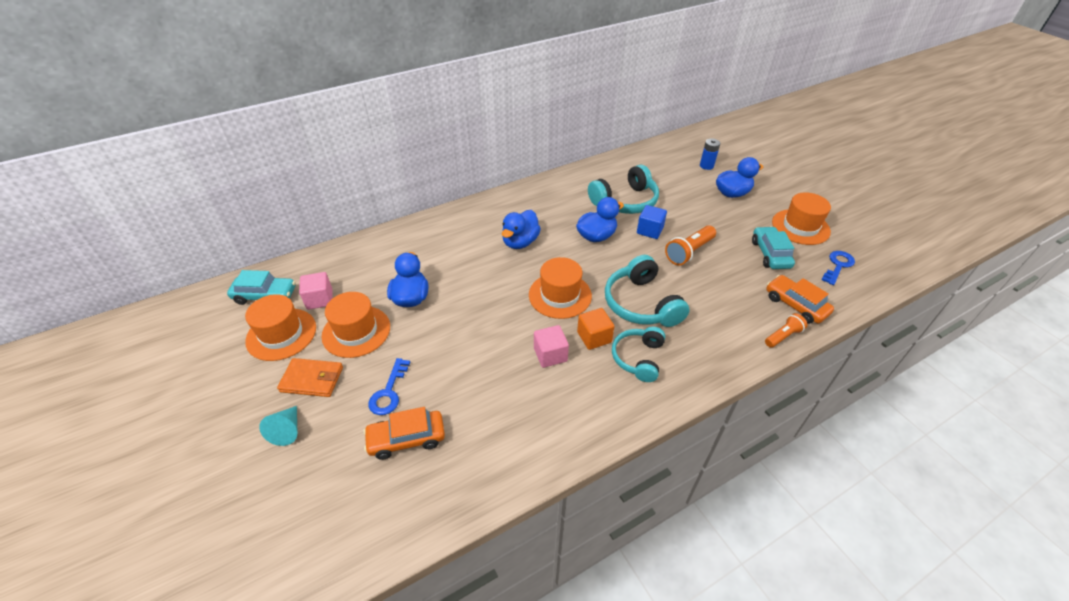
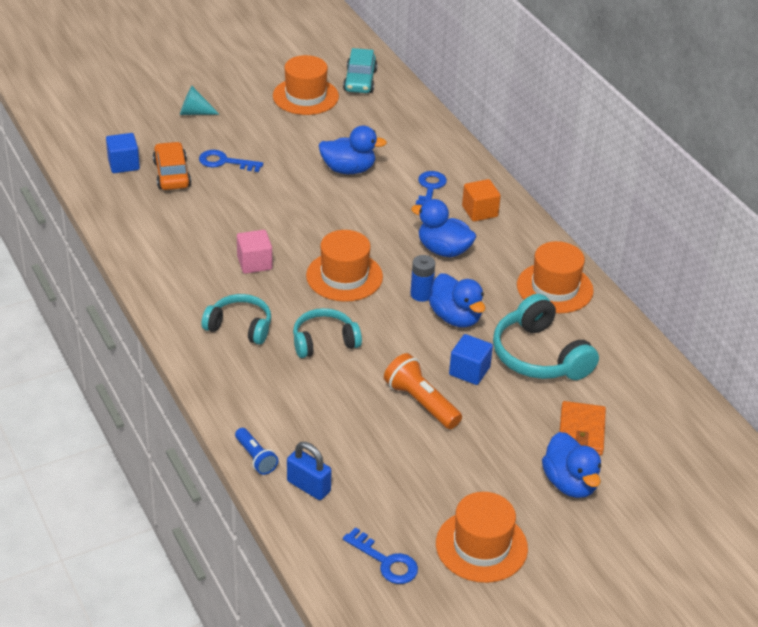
camera: 90 degrees right, 5 degrees down
orange wallet [277,358,343,397] -> orange wallet moved to [559,401,606,456]
pink cube [299,272,333,310] -> none
orange hat [321,292,390,358] -> orange hat moved to [517,241,594,313]
orange cube [577,308,614,350] -> orange cube moved to [462,179,501,222]
turquoise headphones [605,255,690,327] -> turquoise headphones [293,308,362,358], size x0.66
blue battery [700,138,720,170] -> blue battery moved to [410,255,435,302]
turquoise car [752,226,795,269] -> none
orange flashlight [765,313,807,348] -> blue flashlight [235,428,278,475]
orange car [766,275,834,324] -> blue padlock [287,442,332,500]
none -> blue cube [106,133,140,173]
none -> blue key [415,171,447,205]

